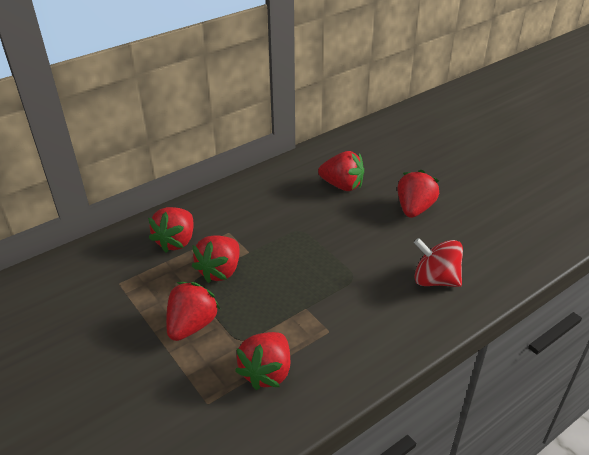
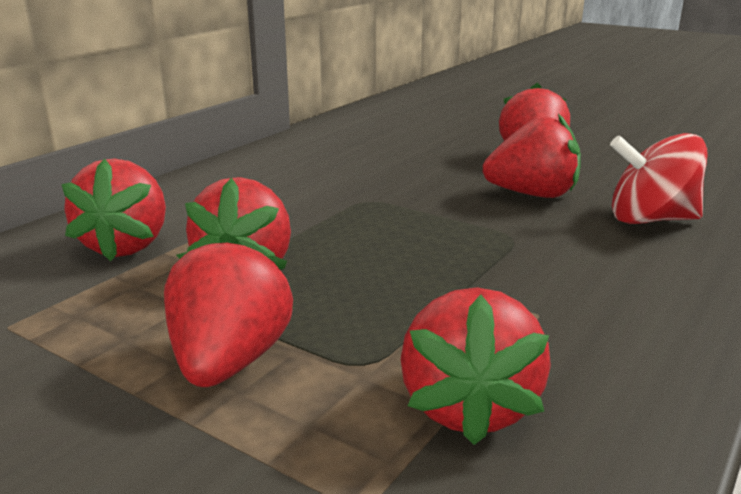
camera: 20 degrees left, 15 degrees down
red strawberry [318,151,364,191] -> red strawberry moved to [483,114,581,198]

